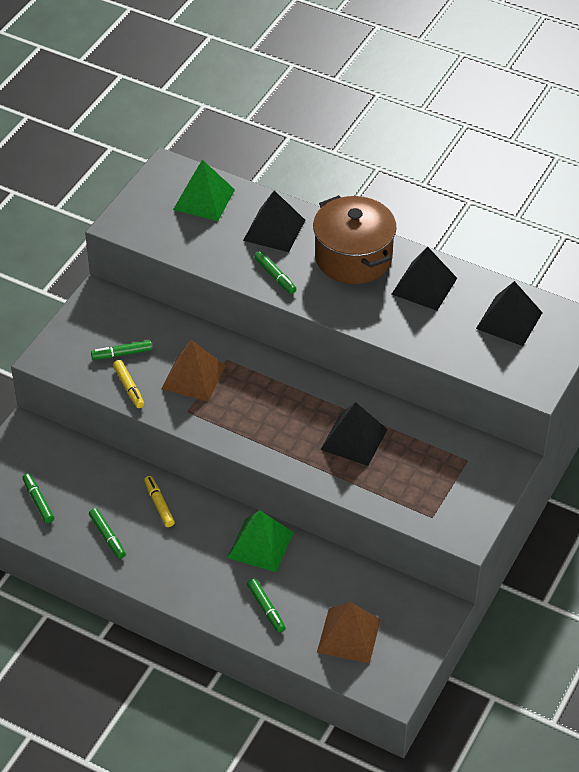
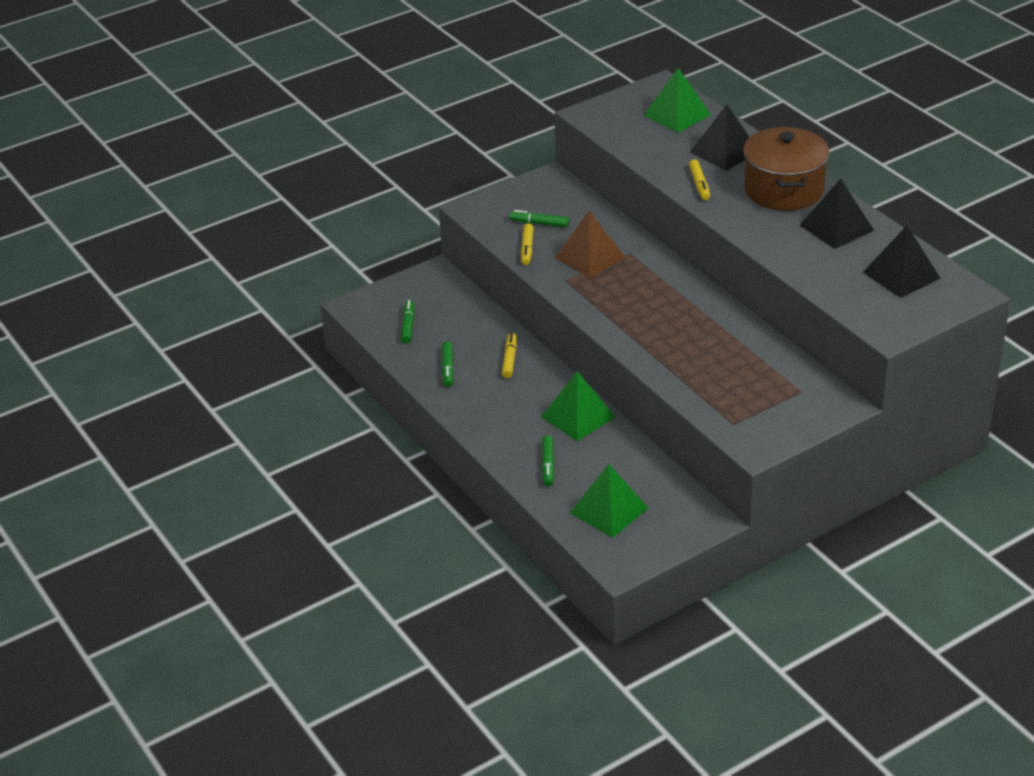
camera: 30 degrees right, 10 degrees down
green marker [254,251,296,294] -> yellow marker [689,160,710,200]
brown pyramid [317,602,381,664] -> green pyramid [570,464,648,538]
black pyramid [320,402,388,466] -> none

